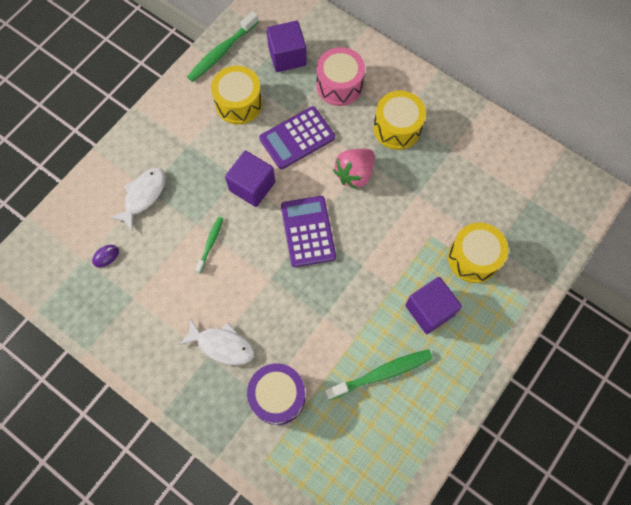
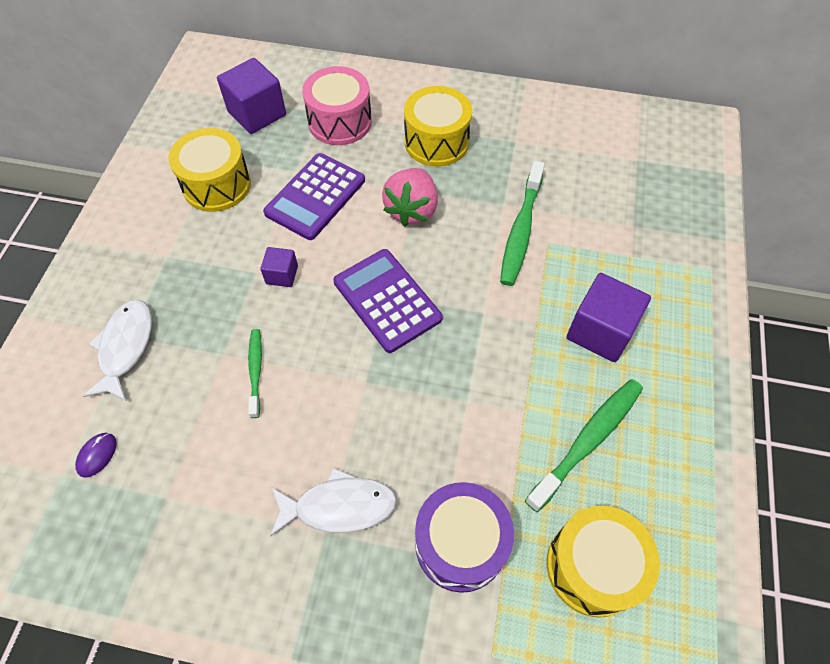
camera: 25 degrees left, 10 degrees down
green toothbrush [187,11,259,82] -> green toothbrush moved to [500,161,545,286]
purple cube [225,150,275,207] -> purple cube [260,247,298,287], size x0.53
yellow drum [448,223,508,283] -> yellow drum moved to [547,506,660,618]

